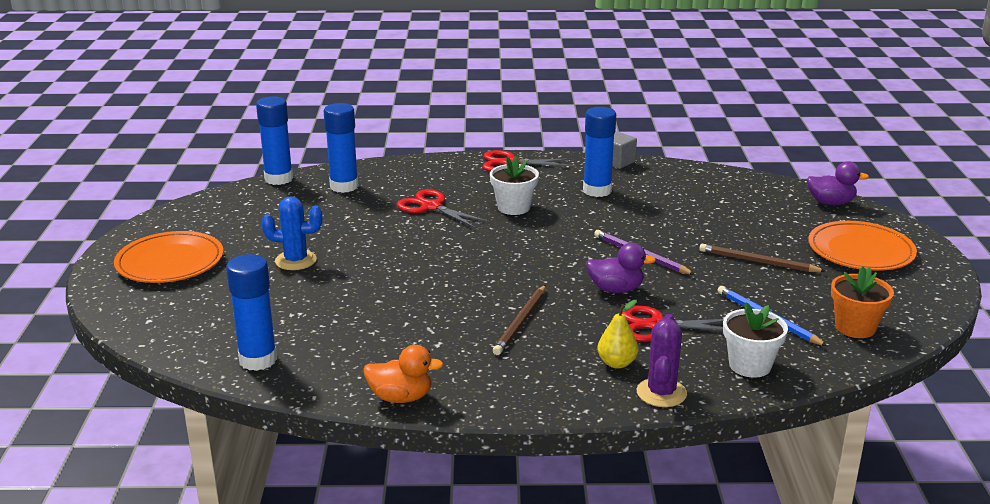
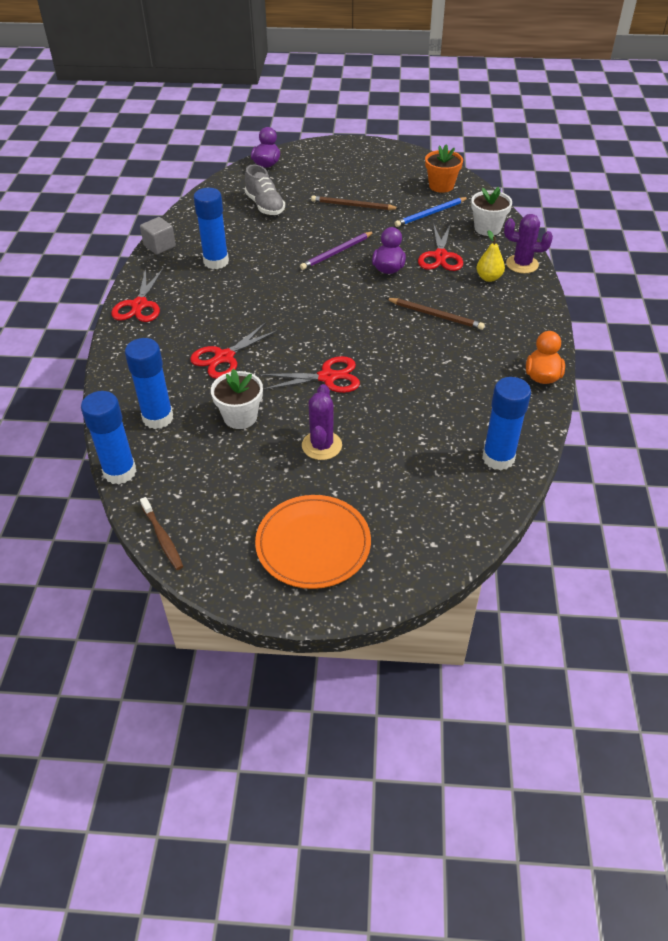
camera: 85 degrees left, 20 degrees up
blue cactus [261,196,323,270] -> purple cactus [302,384,342,460]
white flower pot [490,156,539,215] -> white flower pot moved to [211,369,263,429]
brown pencil [699,244,825,272] -> brown pencil turned 75 degrees clockwise [311,196,400,210]
orange plate [808,221,917,271] -> none
none -> brown toothbrush [140,497,183,570]
none -> grey shoe [245,164,285,215]
none -> red scissors [260,356,360,393]

